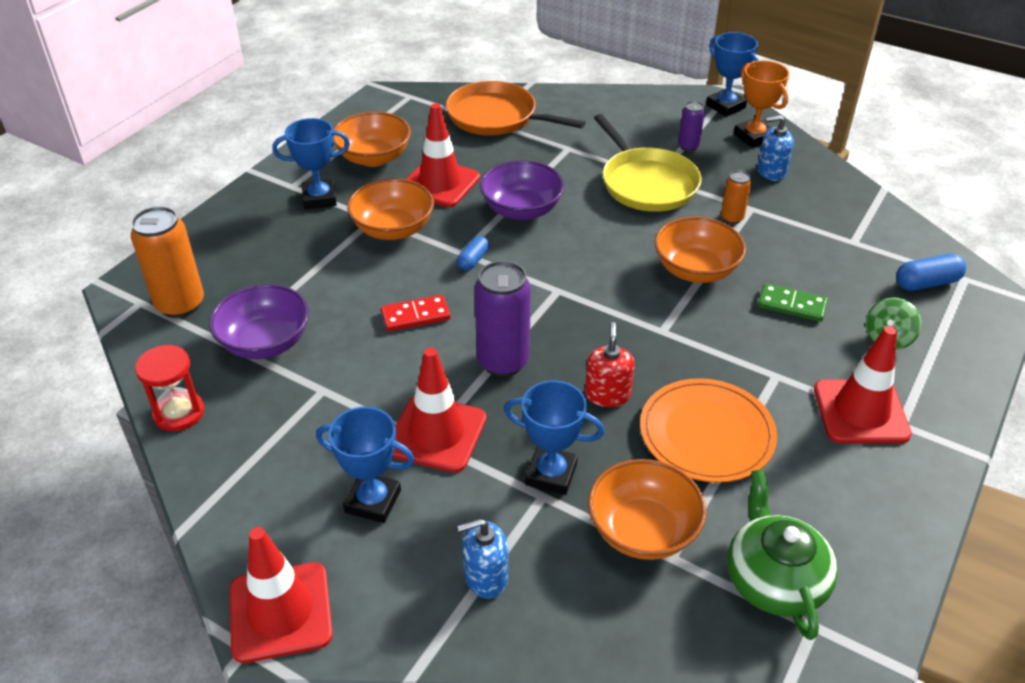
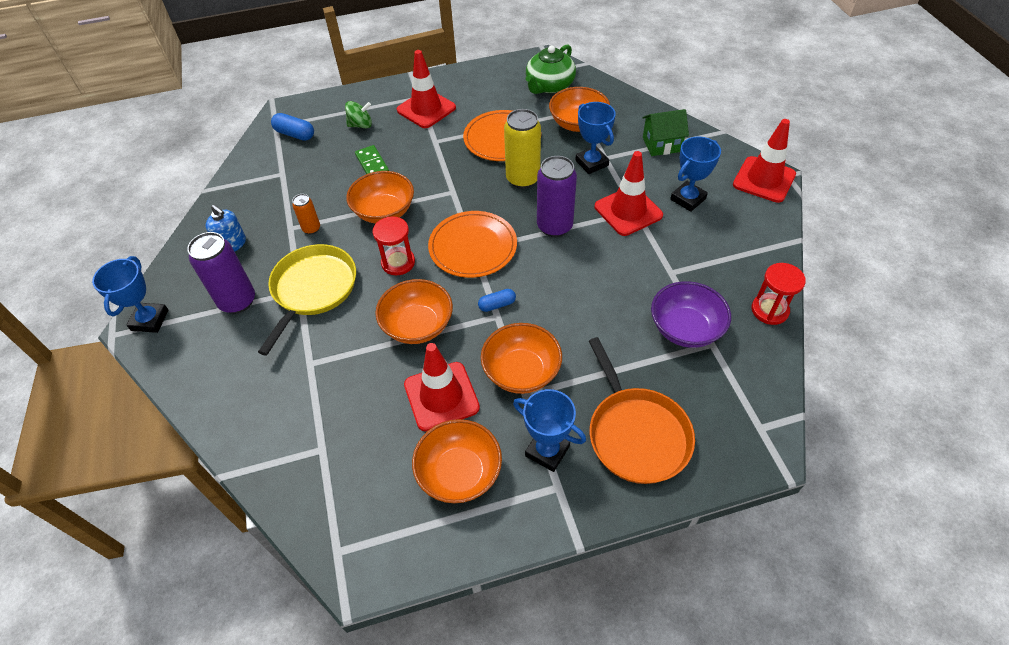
camera: 135 degrees left, 10 degrees up
orange can [131,206,204,318] -> none
blue trophy [316,407,415,523] -> blue trophy turned 75 degrees clockwise [670,137,721,212]
red domino [381,295,450,331] -> none
orange pan [446,81,585,136] -> orange pan moved to [589,337,695,484]
blue soap dispenser [458,519,508,599] -> green house [642,109,689,156]
purple bowl [480,160,564,220] -> orange bowl [375,279,453,344]
red soap dispenser [585,322,635,407] -> yellow can [504,109,541,189]
purple can [678,101,705,152] -> purple can [187,232,255,314], size x1.91
orange trophy [734,60,790,148] -> none
none -> red hourglass [373,216,415,276]
none -> orange plate [428,211,517,278]

